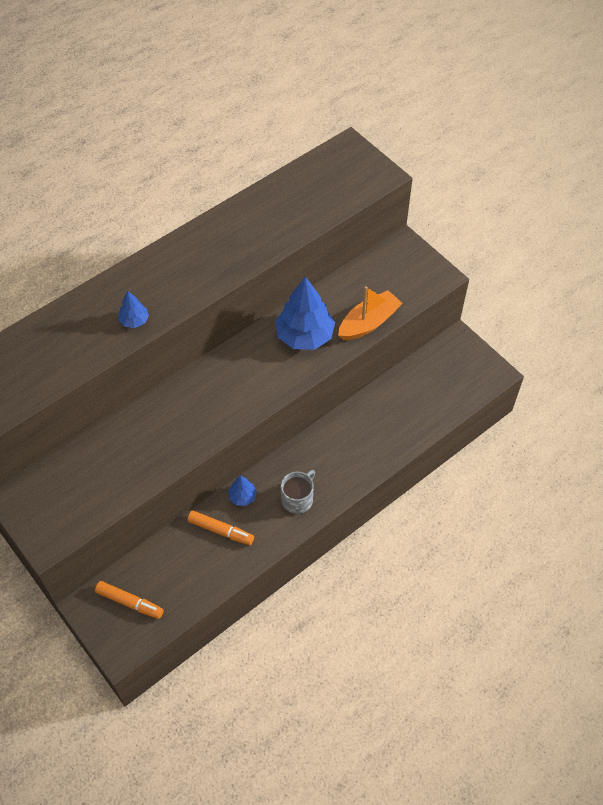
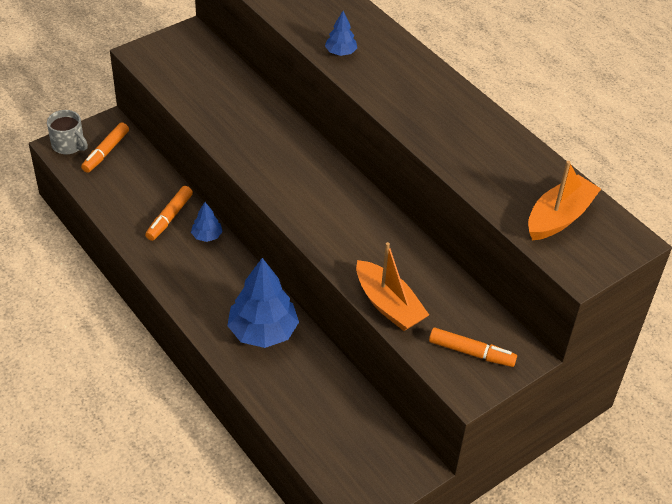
camera: 90 degrees right, 10 degrees down
blue tree [275,277,335,350] -> blue tree moved to [227,258,299,348]
grey mug [281,470,315,514] -> grey mug moved to [47,110,88,154]
none -> orange marker [429,328,517,367]
none -> orange boat [528,161,601,240]

